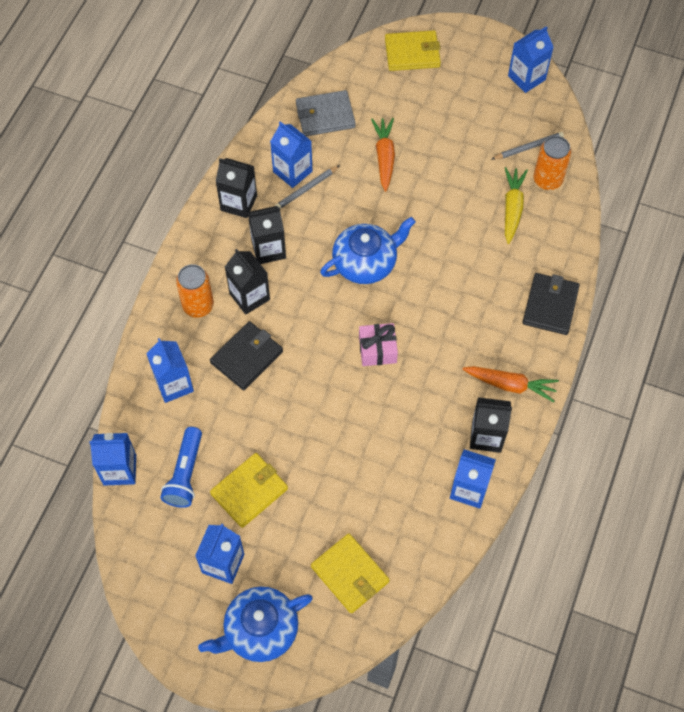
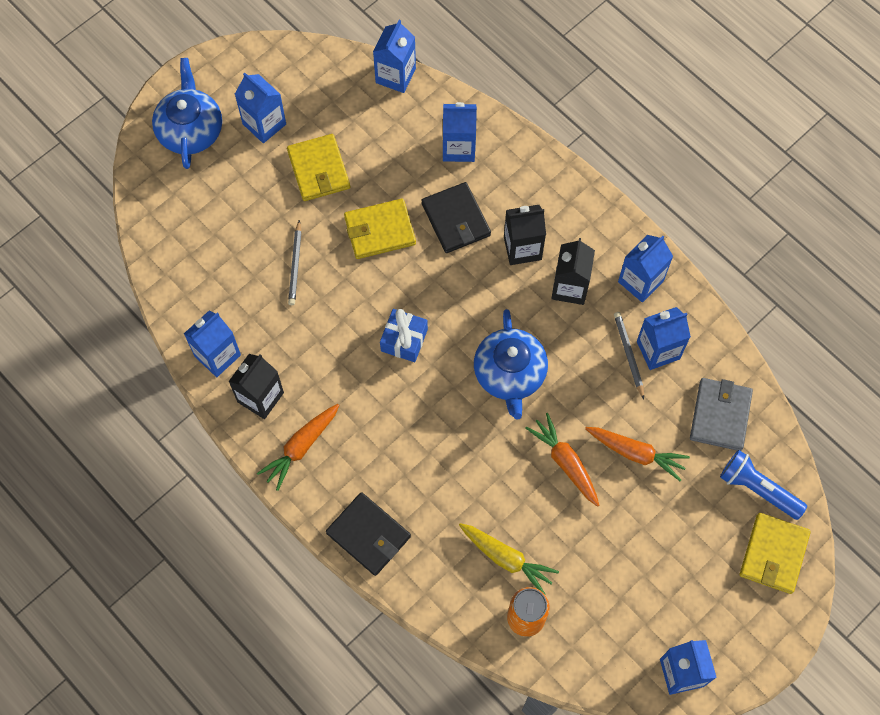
camera: 115 degrees right, 5 degrees up
blue flashlight [161,427,202,508] -> blue flashlight moved to [720,450,807,520]
orange can [176,264,214,318] -> none
black carton [215,158,257,218] -> blue carton [618,235,673,303]
yellow wallet [311,533,390,613] -> yellow wallet moved to [344,198,416,259]
pink gift [359,323,398,366] -> blue gift [380,309,428,362]
grey pencil [492,132,564,159] -> grey pencil moved to [288,220,302,305]
none -> orange carrot [525,413,599,507]

